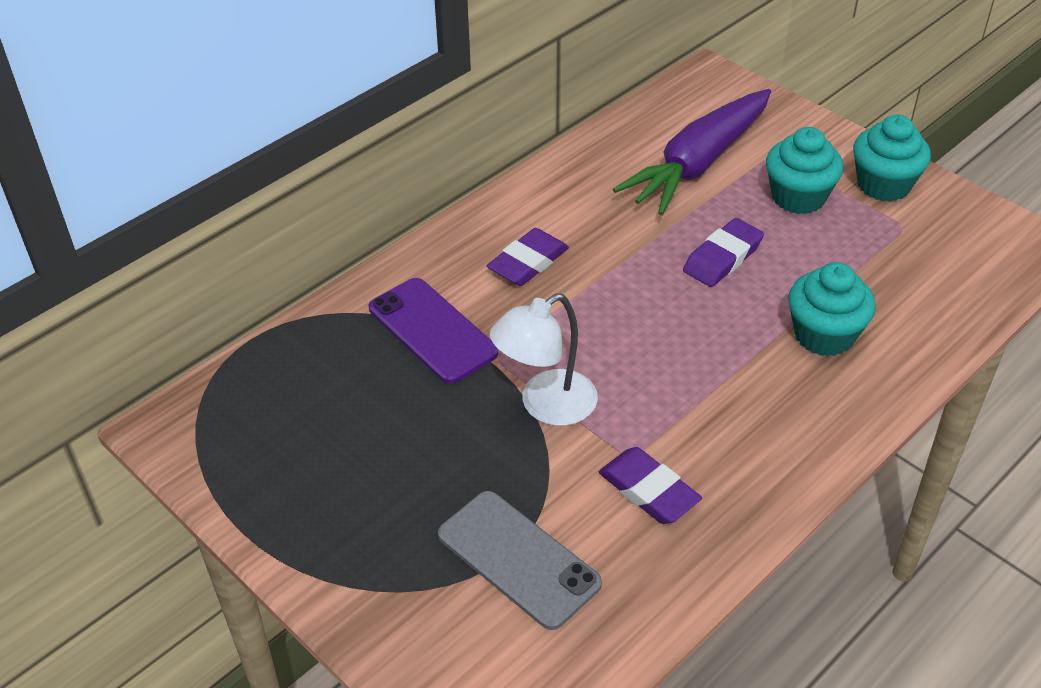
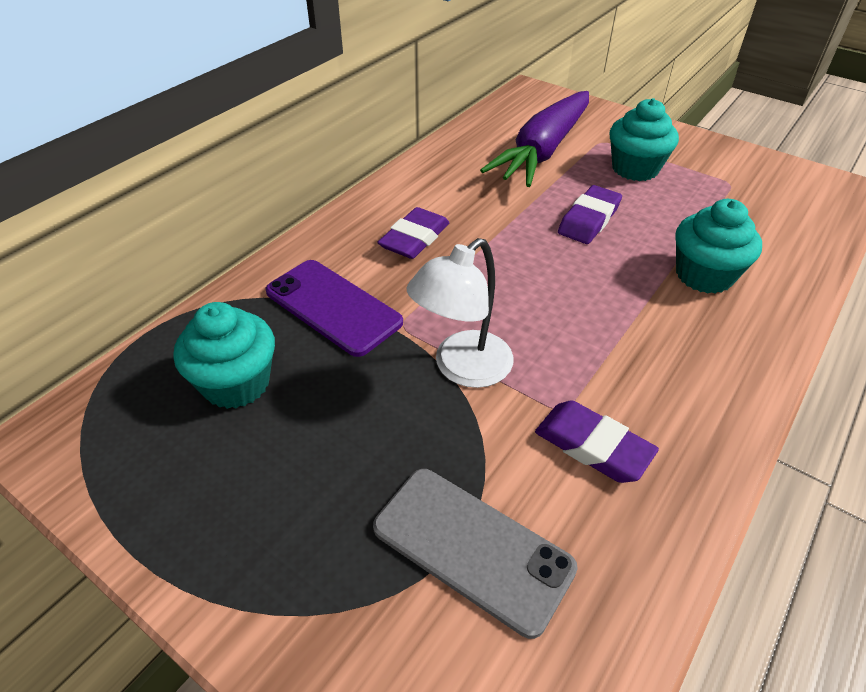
camera: 10 degrees left, 0 degrees up
turquoise cupcake [853,115,931,202] -> turquoise cupcake moved to [174,302,275,409]

